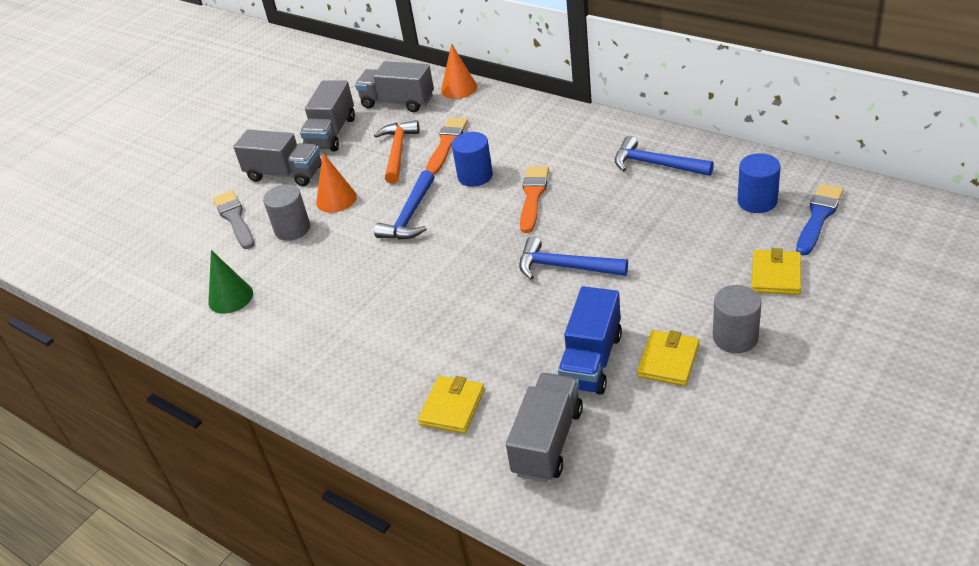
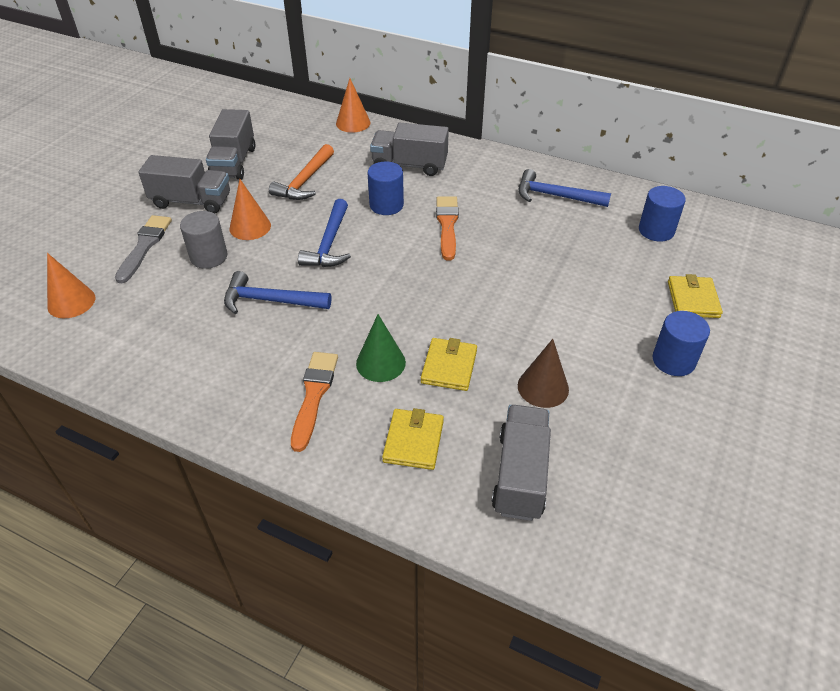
camera: 15 degrees left, 5 degrees up
green cone [208,250,253,314] -> green cone moved to [356,314,406,382]
grey brush [213,190,254,249] -> grey brush turned 45 degrees clockwise [115,215,172,283]
grey truck [355,61,434,112] -> grey truck moved to [370,123,449,176]
orange hammer [374,120,420,184] -> orange hammer turned 150 degrees counterclockwise [269,144,334,200]
orange brush [426,117,468,175] -> orange brush moved to [291,352,338,452]
blue hammer [519,237,628,280] -> blue hammer moved to [224,271,331,314]
blue truck [558,286,622,395] -> brown cone [518,339,569,408]
yellow wallet [637,330,699,386] -> yellow wallet moved to [421,338,477,391]
grey cylinder [713,285,762,353] -> blue cylinder [653,311,710,376]
blue brush [796,184,844,256] -> none
none -> orange cone [47,253,95,318]

